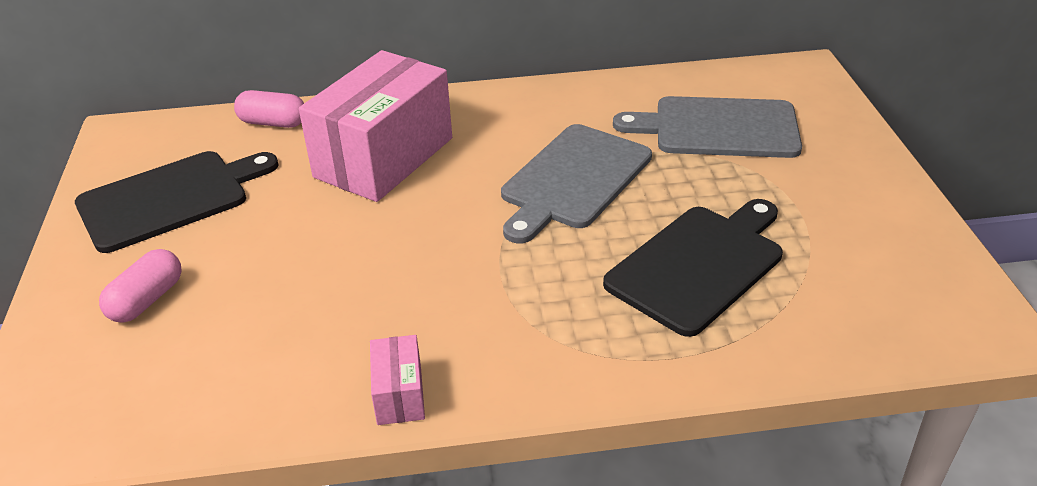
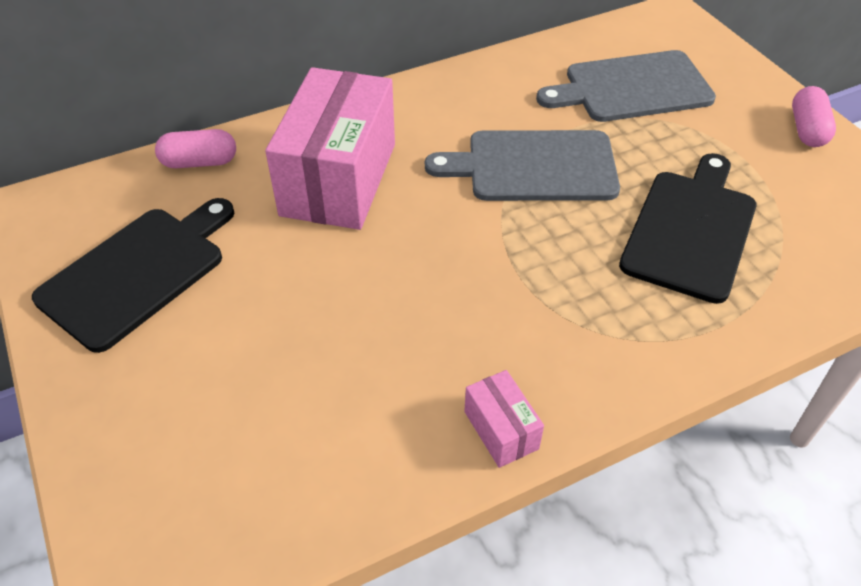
camera: 20 degrees left, 10 degrees up
pink capsule [99,249,182,323] -> pink capsule moved to [792,86,836,147]
grey cutting board [501,124,652,244] -> grey cutting board turned 75 degrees clockwise [425,130,620,201]

